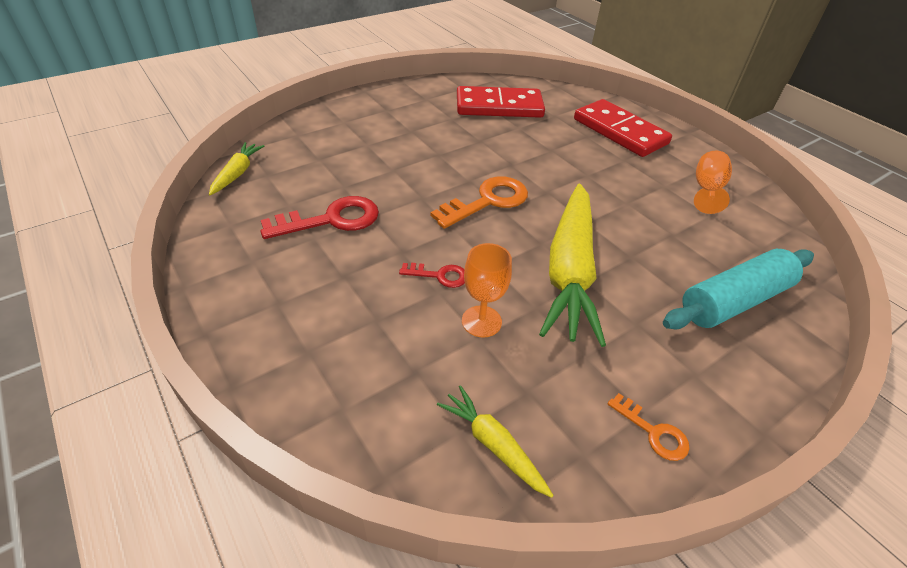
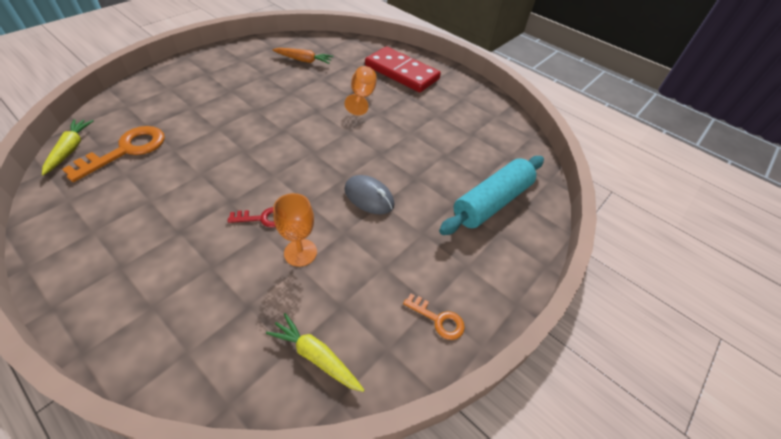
camera: 15 degrees left, 5 degrees up
red key [261,196,379,239] -> none
orange key [431,176,528,229] -> orange key moved to [62,126,165,182]
red domino [457,86,545,118] -> orange carrot [273,48,333,64]
yellow carrot [539,184,606,347] -> grey mouse [344,175,394,214]
orange goblet [694,151,732,214] -> orange goblet moved to [345,66,377,115]

